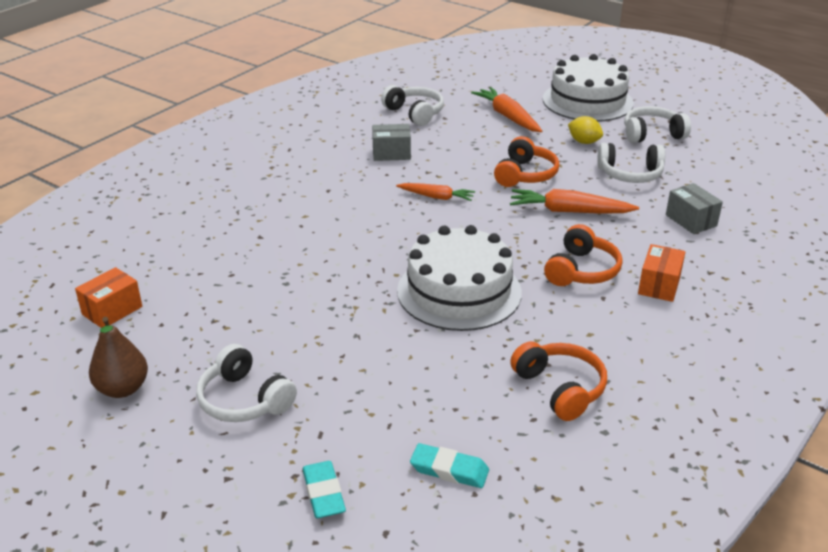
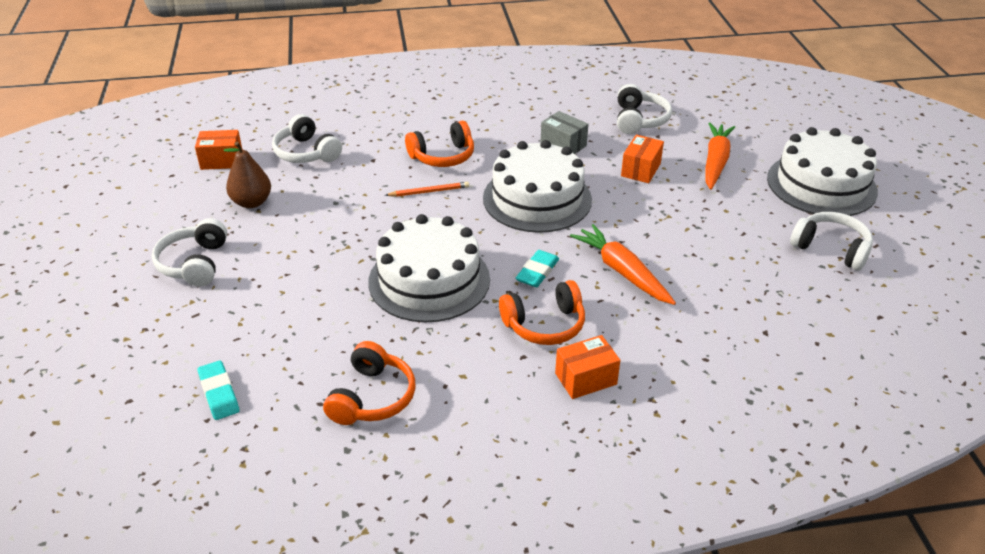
camera: 45 degrees right, 5 degrees up
brown pear [89,317,148,398] -> brown pear moved to [224,141,271,208]
turquoise eraser [302,461,346,518] -> turquoise eraser moved to [516,250,559,287]
orange carrot [396,183,475,201] -> white cake [483,140,592,233]
orange headphones [494,136,559,187] -> orange headphones moved to [405,121,474,167]
yellow lemon [568,116,603,144] -> none
white headphones [597,143,665,183] -> white headphones moved to [272,114,342,163]
grey box [666,183,723,234] -> none
none -> orange pencil [385,182,469,197]
none -> orange box [621,135,664,183]

